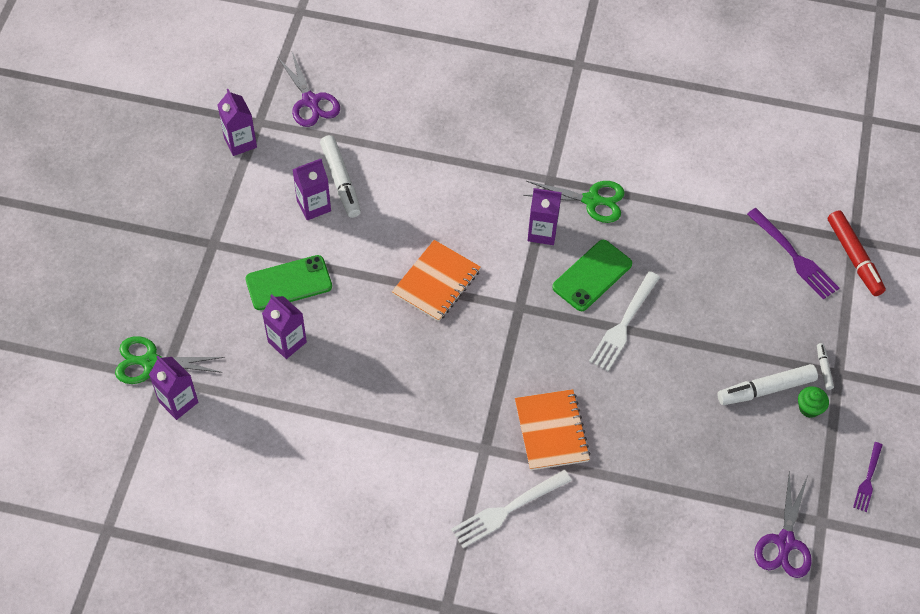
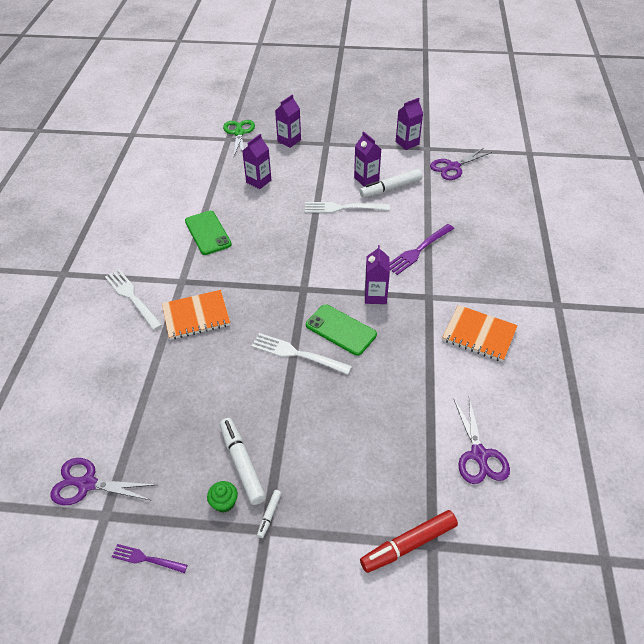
camera: 85 degrees right, 10 degrees down
purple carton [149,356,198,420] -> purple carton moved to [275,94,301,148]
green phone [245,255,332,310] -> green phone moved to [185,211,232,255]
orange notebook [392,240,481,322] -> orange notebook moved to [442,305,518,362]
green scissors [523,181,625,223] -> none
purple fork [747,208,839,300] -> purple fork moved to [390,224,454,275]
white marker [817,343,834,390] -> white marker turned 120 degrees clockwise [257,490,282,538]
none -> white fork [305,202,390,213]
none -> purple scissors [453,397,510,484]

